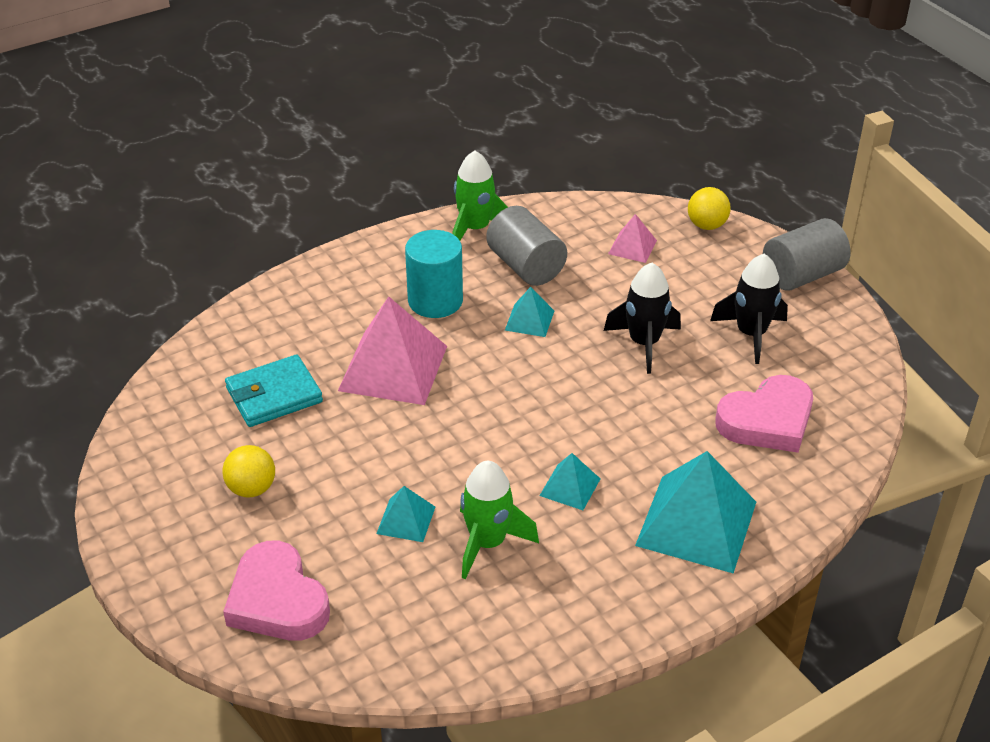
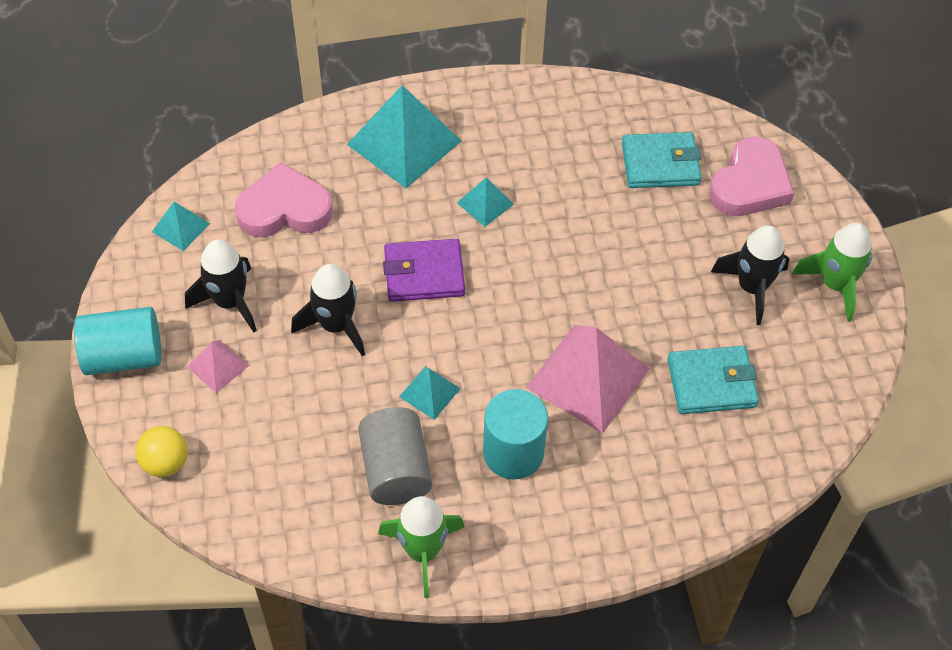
camera: 160 degrees left, 15 degrees up
yellow ball [222,445,275,498] -> black rocket [711,225,790,325]
pink heart [223,541,330,641] -> pink heart turned 45 degrees clockwise [709,137,794,216]
turquoise pyramid [376,486,435,542] -> turquoise pyramid moved to [152,202,210,251]
green rocket [460,461,539,579] -> green rocket moved to [792,223,872,322]
pink pyramid [608,214,657,263] -> pink pyramid moved to [187,340,249,393]
grey cylinder [763,218,851,291] -> turquoise cylinder [74,307,162,375]
none -> purple wallet [383,239,465,302]
none -> turquoise wallet [622,132,702,188]

